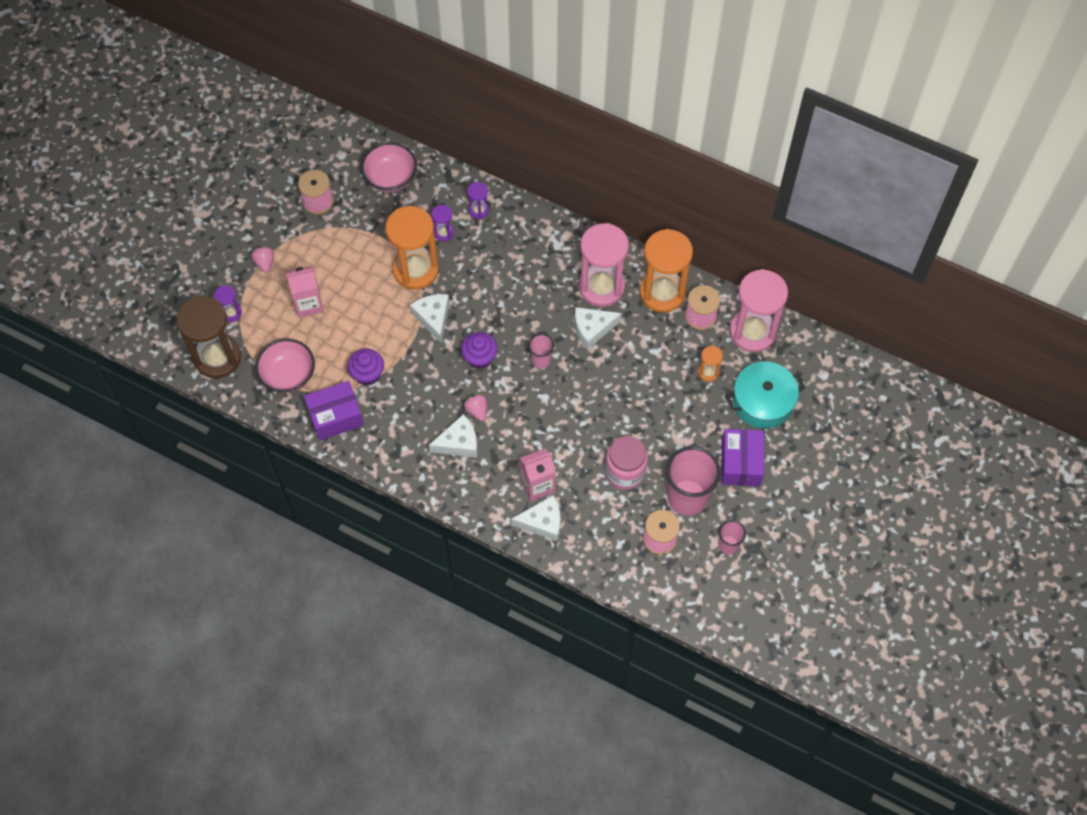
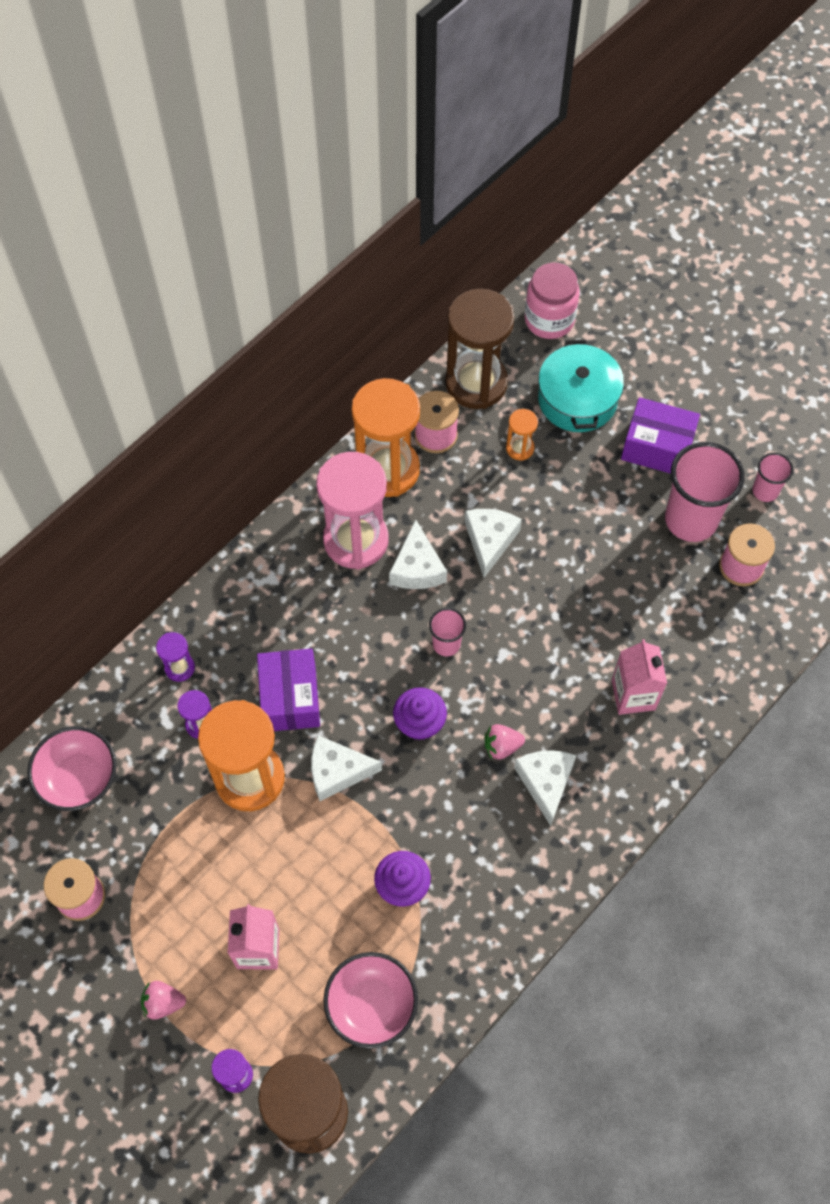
camera: 75 degrees left, 0 degrees up
purple box [304,381,364,441] -> purple box moved to [257,648,320,731]
white cheese [511,495,561,541] -> white cheese moved to [465,509,522,578]
pink jar [605,436,648,490] -> pink jar moved to [525,262,580,339]
pink hourglass [730,269,788,352] -> brown hourglass [445,289,514,409]

